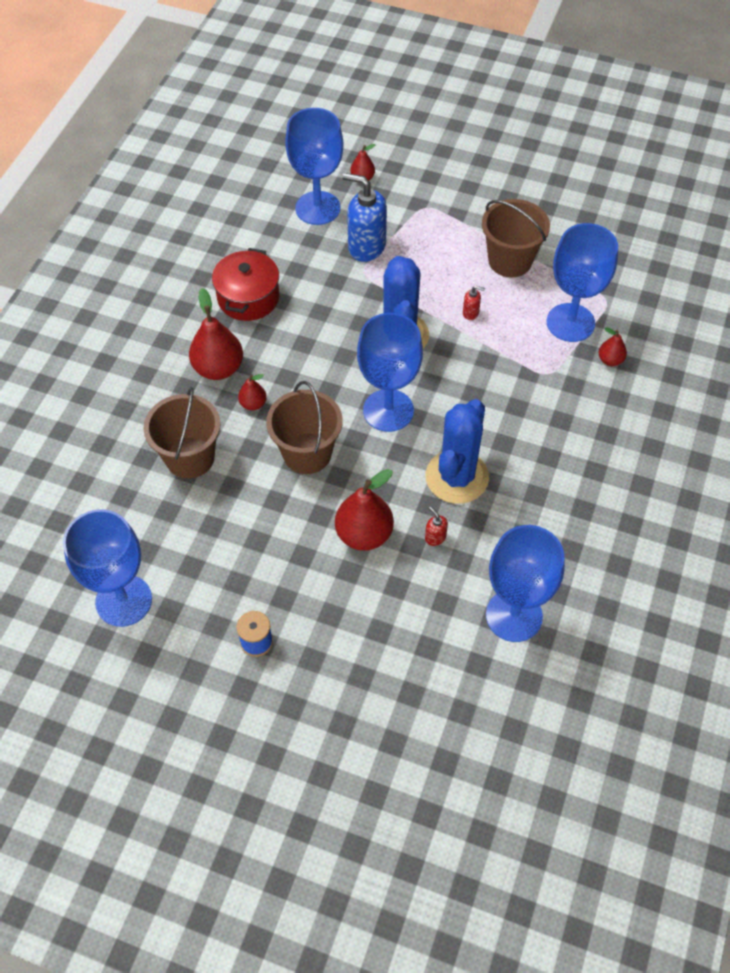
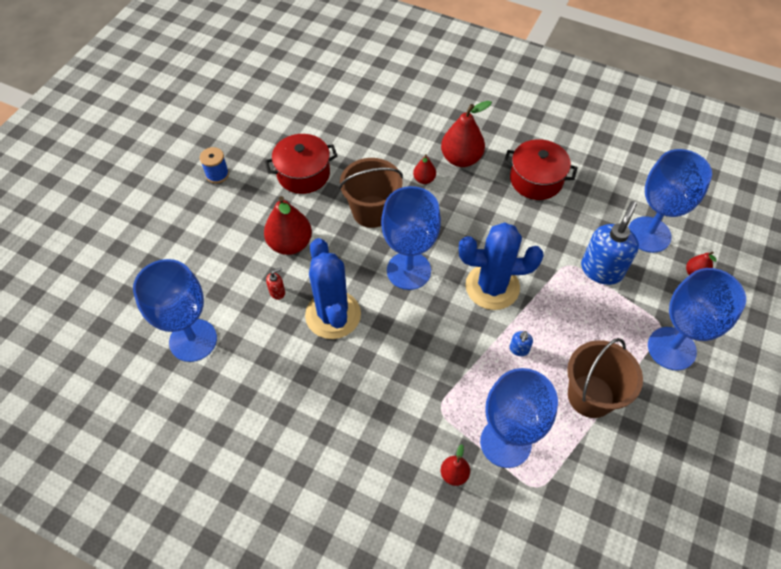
camera: 95 degrees right, 0 degrees up
blue goblet [63,509,152,627] -> blue goblet moved to [648,268,746,371]
brown bucket [144,387,221,479] -> none
blue cactus [425,399,489,504] -> blue cactus turned 45 degrees clockwise [305,238,361,339]
red soap dispenser [463,286,485,320] -> blue soap dispenser [510,331,533,356]
none -> red pot [265,134,338,194]

